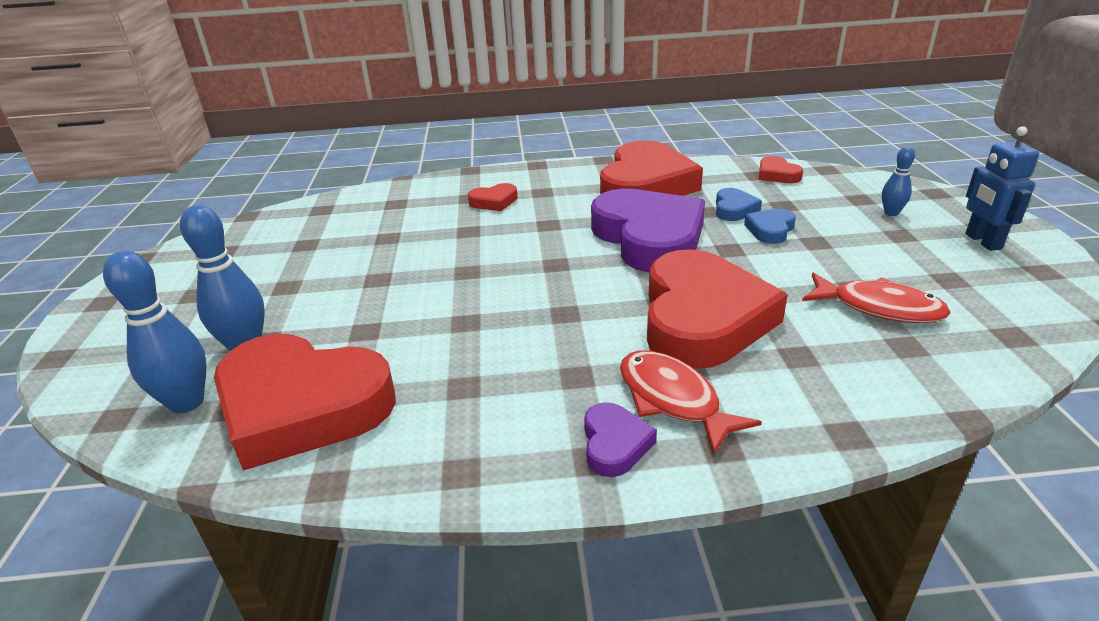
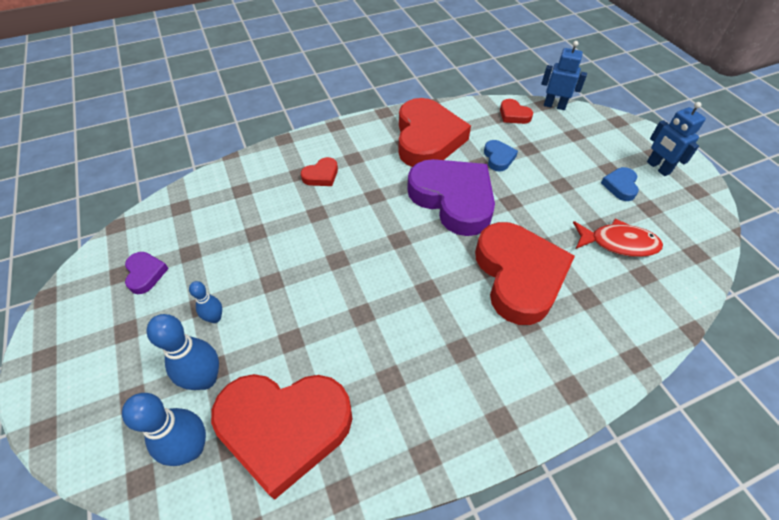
camera: 20 degrees left, 20 degrees up
purple heart [584,402,657,477] -> purple heart moved to [125,252,169,294]
red fish [620,350,762,455] -> none
blue heart [744,208,796,244] -> blue heart moved to [601,167,639,201]
blue bowling pin [882,146,915,216] -> blue bowling pin moved to [189,281,222,323]
none -> blue robot [541,41,587,110]

